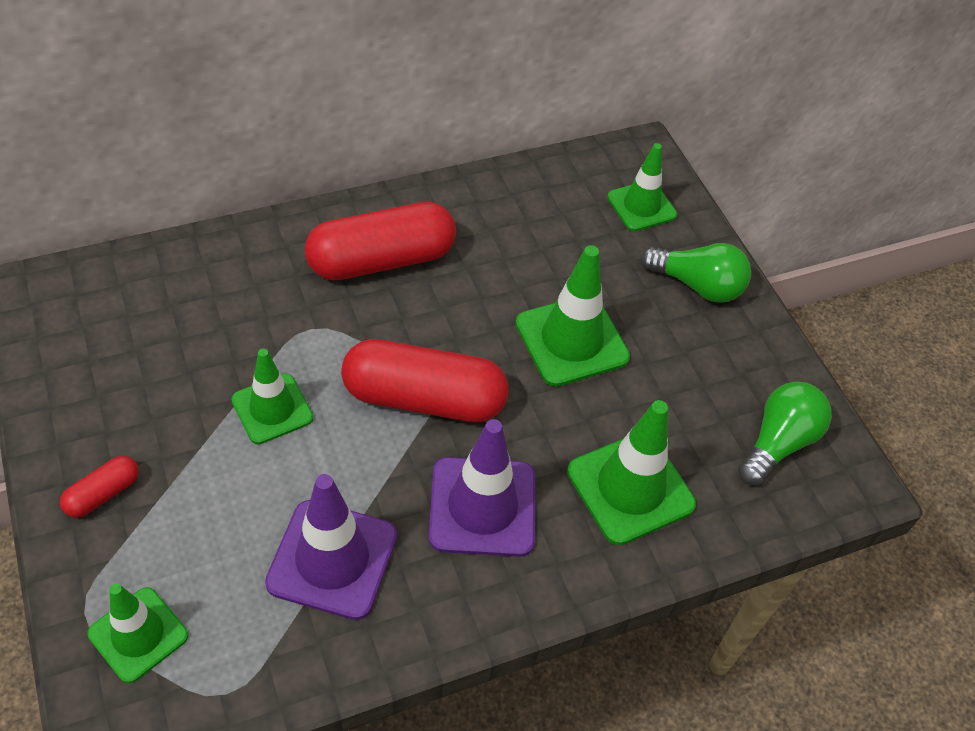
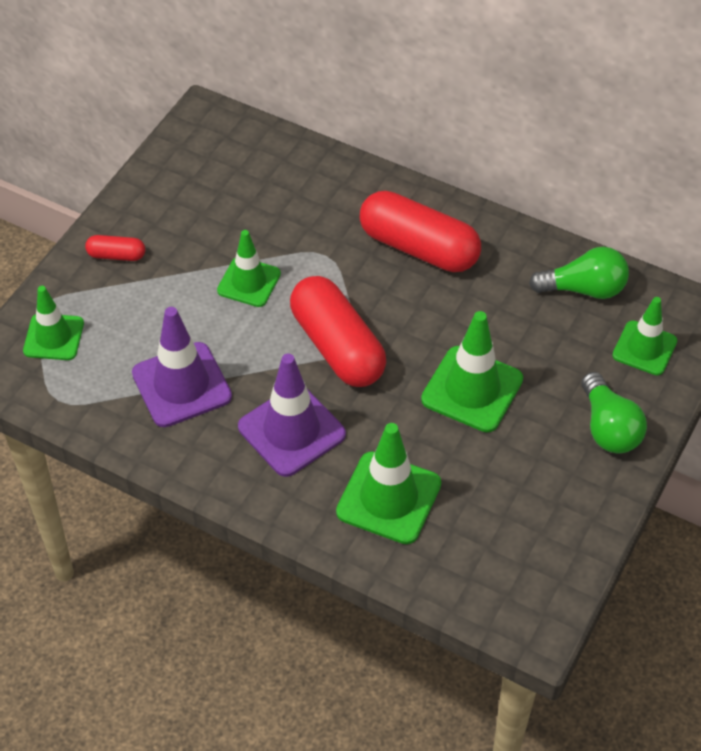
camera: 55 degrees right, 0 degrees up
green light bulb [738,382,832,485] -> green light bulb moved to [529,247,629,299]

